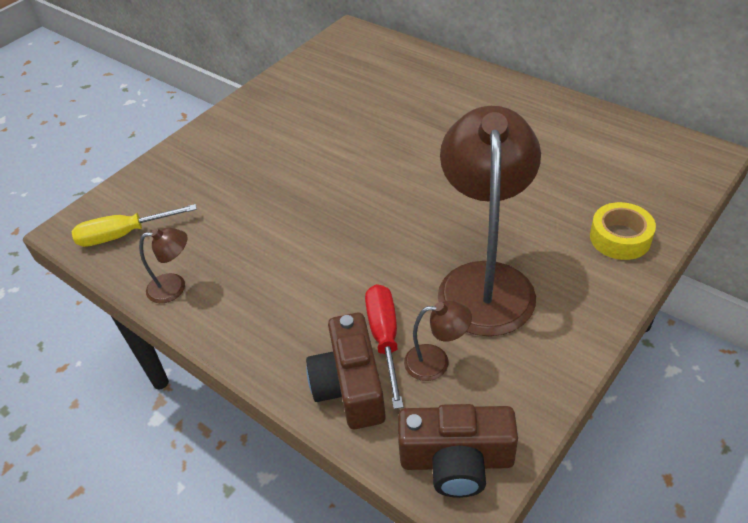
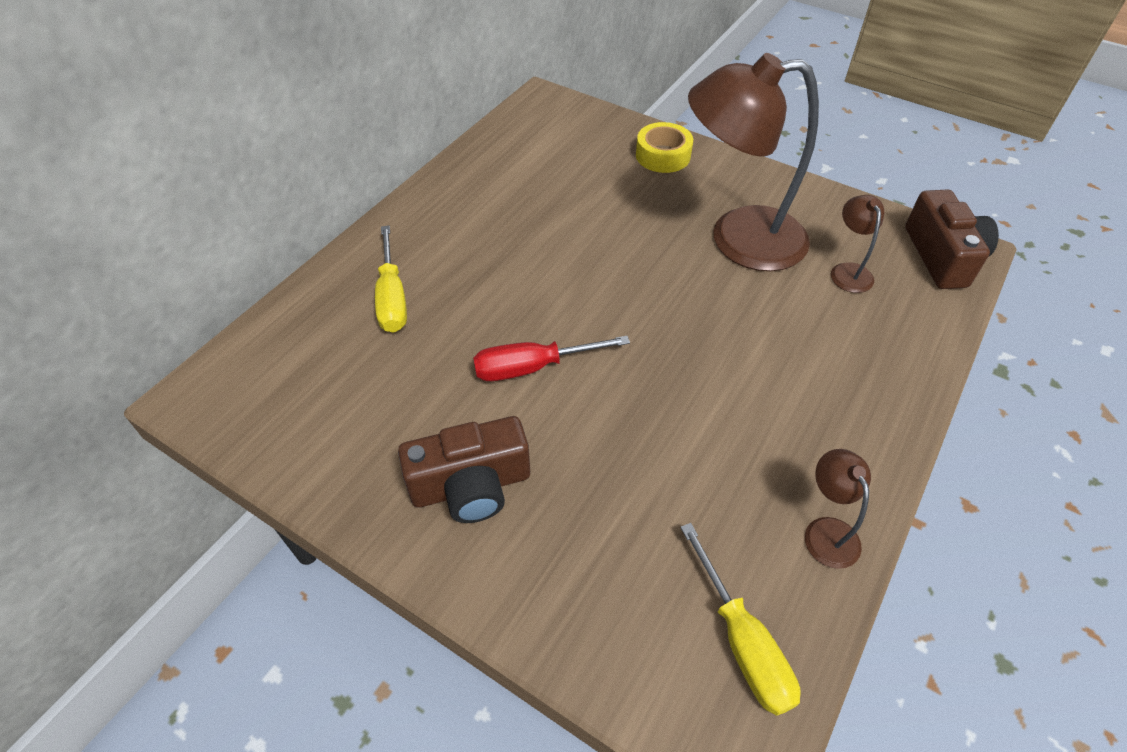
camera: 100 degrees left, 5 degrees up
brown camera [306,313,386,429] -> brown camera moved to [398,416,530,523]
red screwdriver [365,284,404,409] -> red screwdriver moved to [473,336,630,381]
none -> yellow screwdriver [375,226,407,333]

